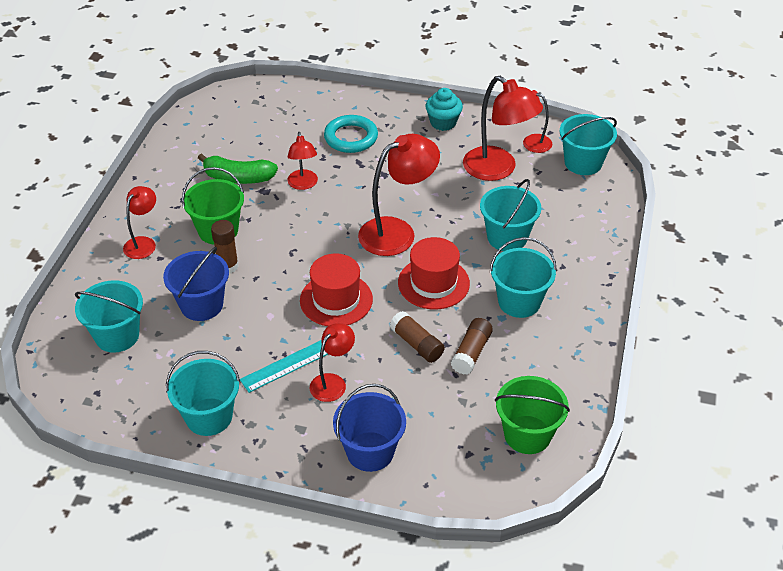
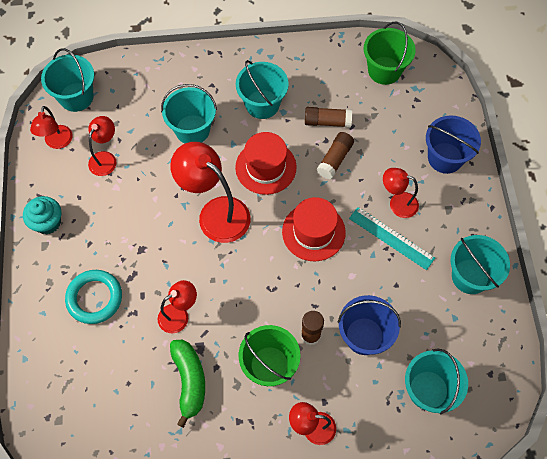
camera: 110 degrees left, 20 degrees up
red lamp [463,76,543,181] -> red lamp [88,116,117,176], size x0.57

